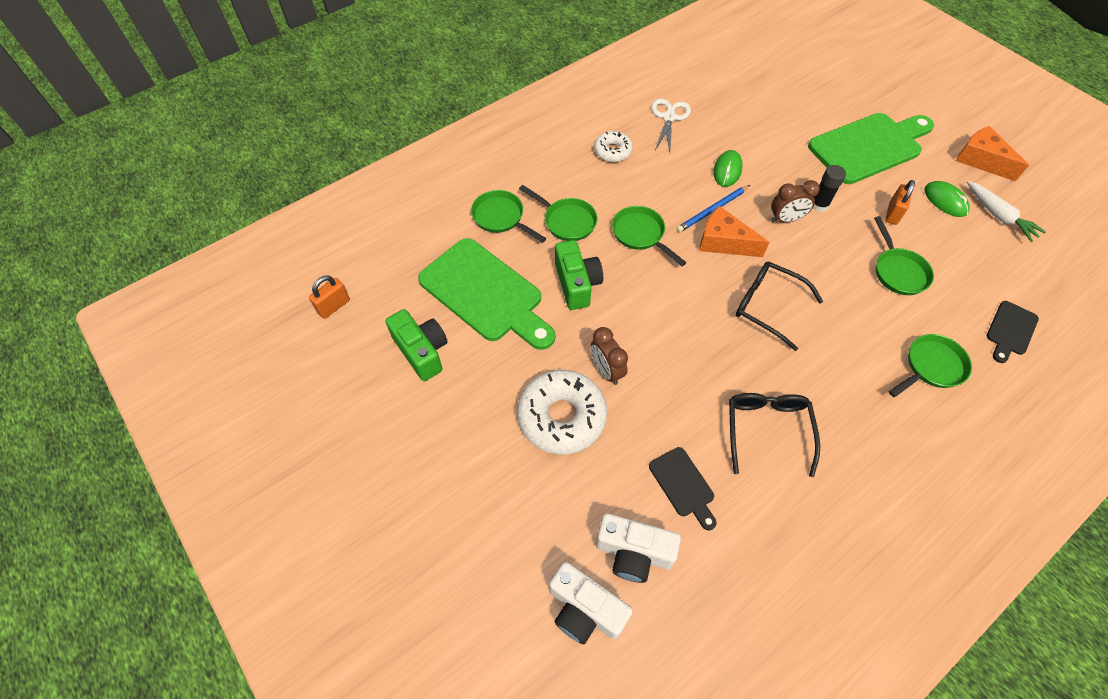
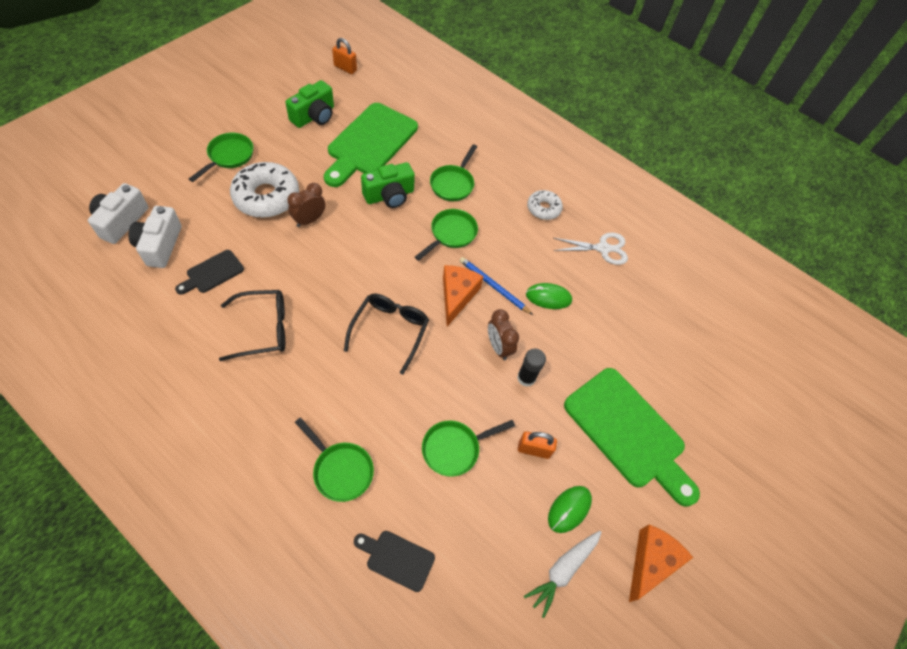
camera: 70 degrees right, 0 degrees up
green pan [471,190,546,243] -> green pan moved to [189,133,254,182]

